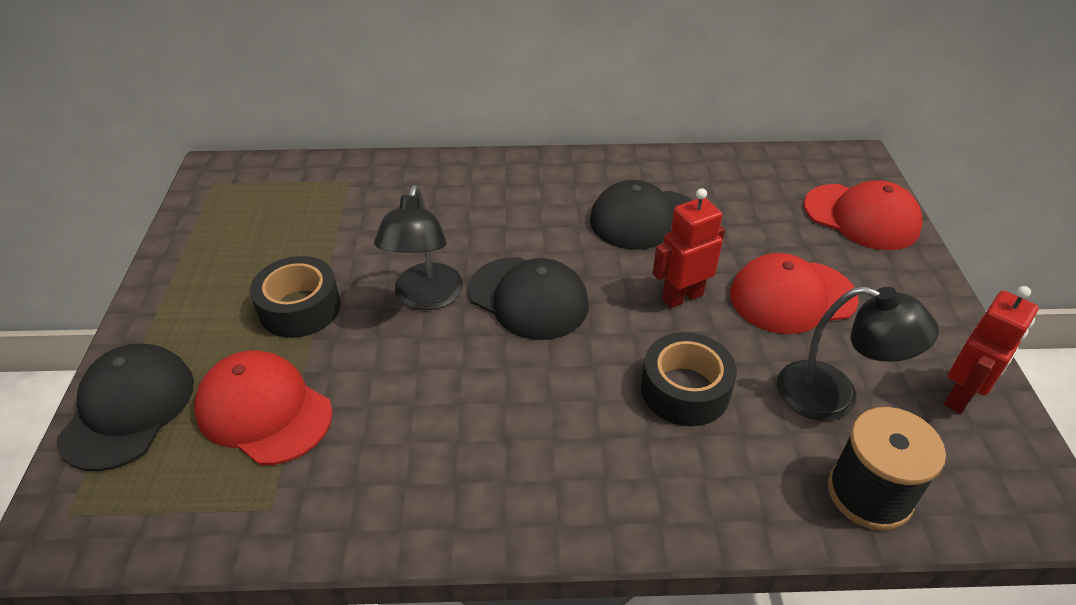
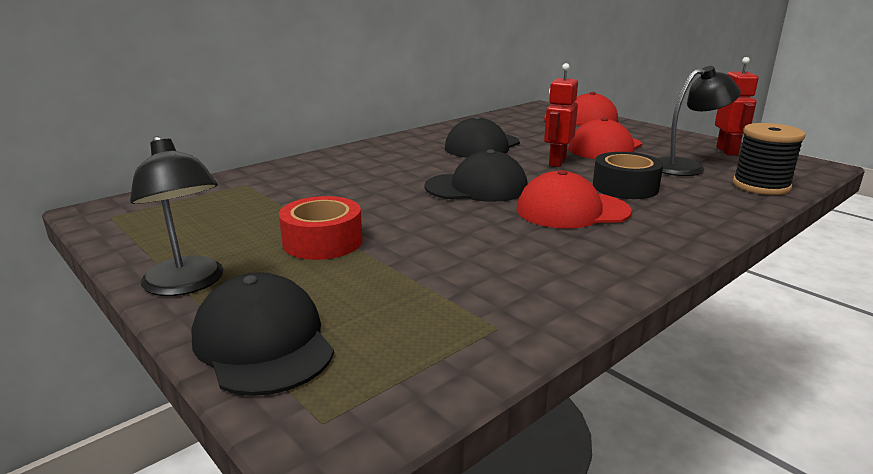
camera: 40 degrees left, 20 degrees down
red cap [194,350,333,465] -> red cap moved to [516,170,632,229]
black tape [250,256,341,338] -> red tape [279,196,362,260]
black lamp [374,185,463,310] -> black lamp moved to [130,136,223,296]

